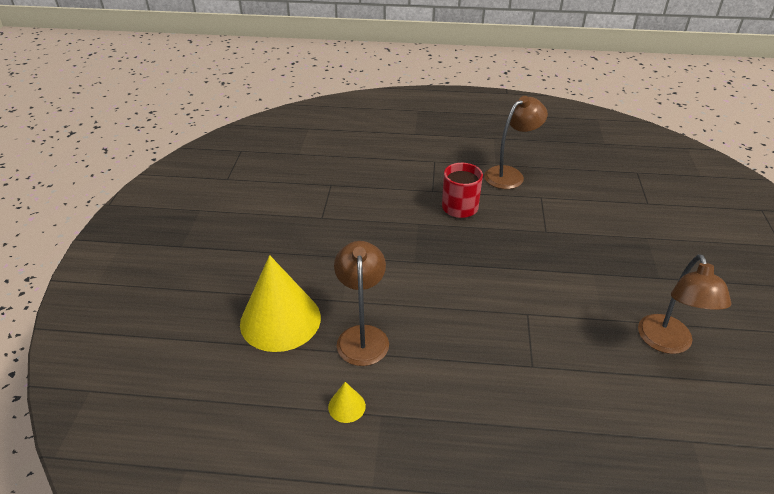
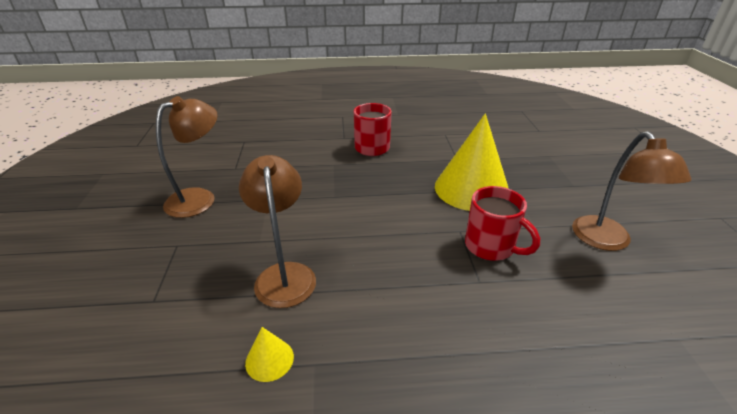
camera: 10 degrees left, 5 degrees down
yellow cone [240,255,321,352] -> yellow cone moved to [435,113,509,211]
brown lamp [484,96,548,189] -> brown lamp moved to [156,96,218,218]
none -> red mug [465,186,540,261]

